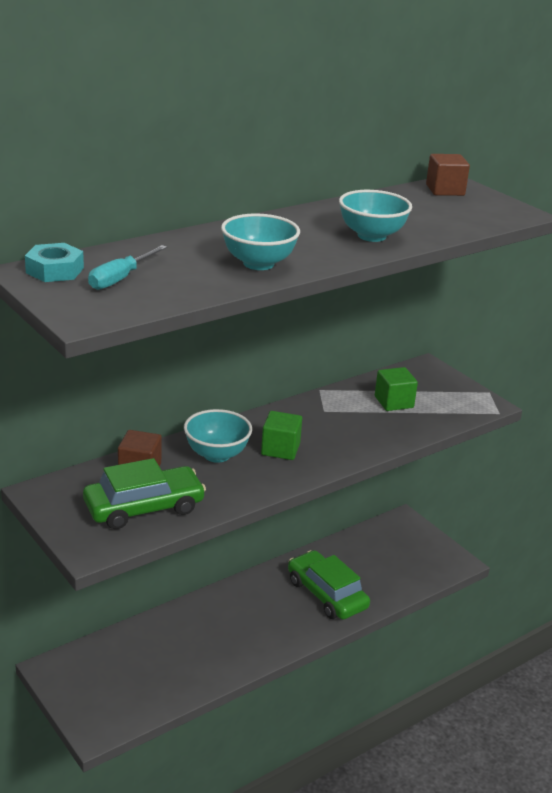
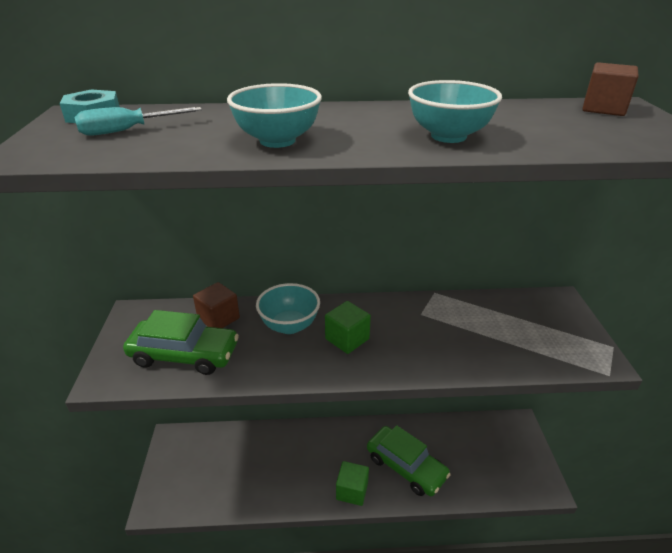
camera: 35 degrees right, 5 degrees up
green car [288,550,370,620] -> green car turned 135 degrees clockwise [367,425,451,496]
green cube [375,367,418,411] -> green cube moved to [336,461,369,506]

